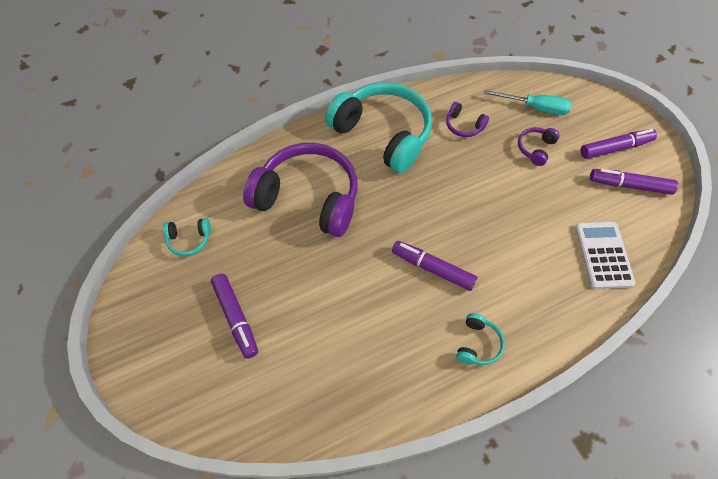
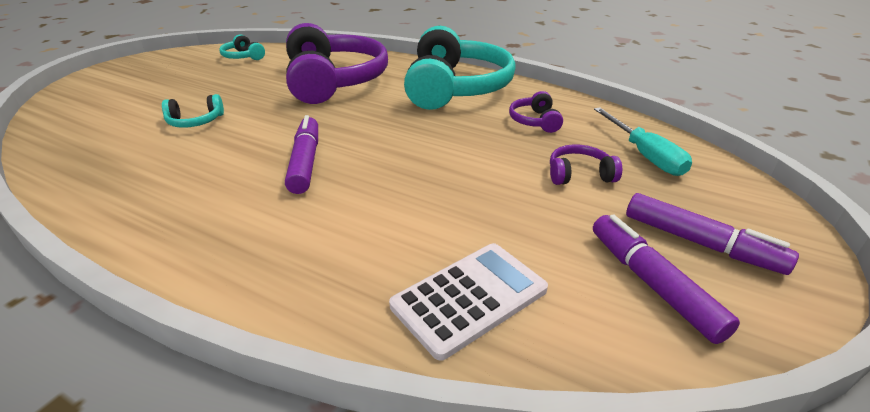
camera: 55 degrees right, 25 degrees down
purple marker [211,274,258,359] -> none
turquoise headphones [456,313,505,365] -> turquoise headphones moved to [162,94,224,128]

